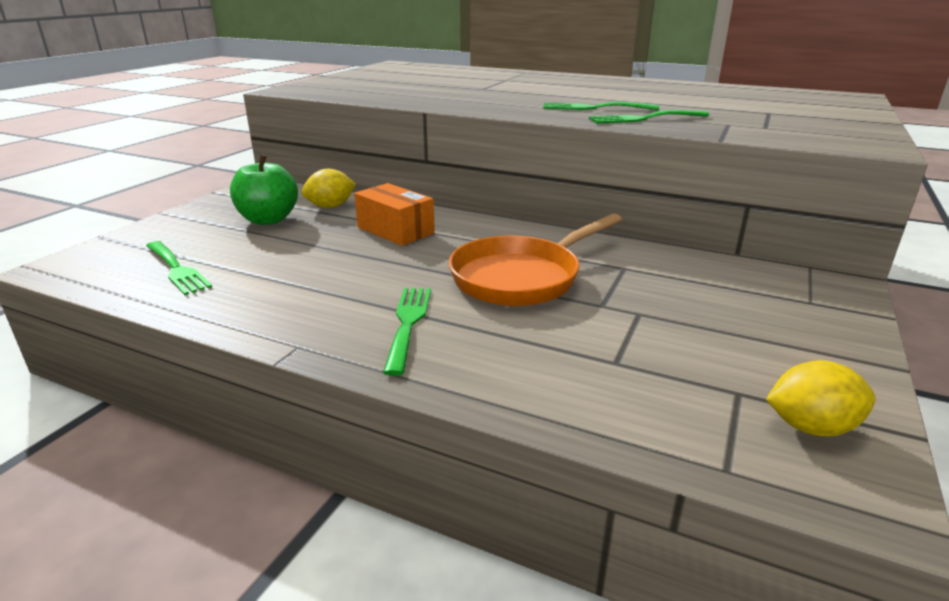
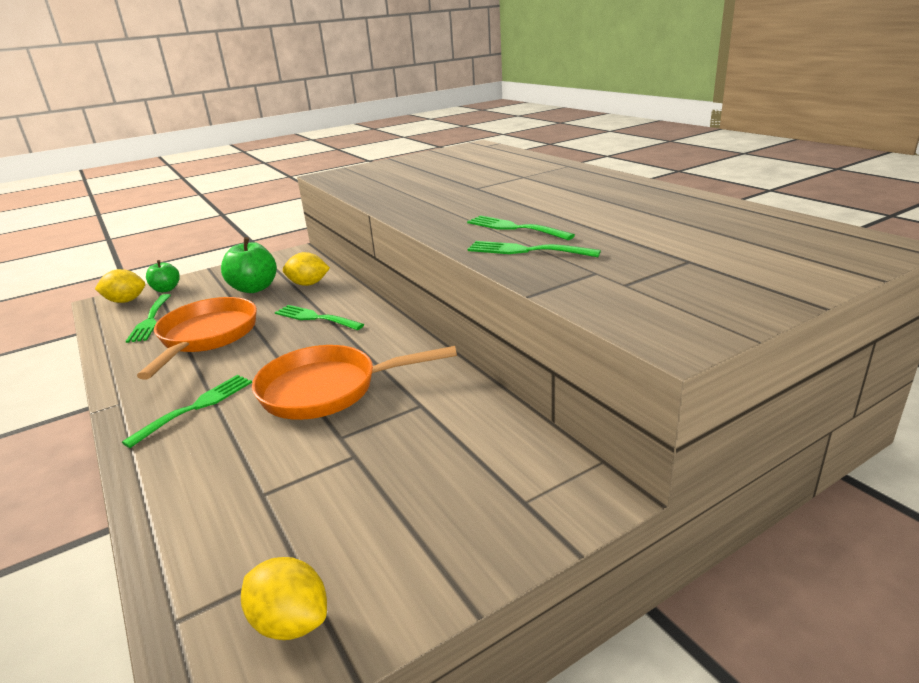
camera: 35 degrees right, 0 degrees up
orange box [354,183,435,246] -> green fork [275,305,364,330]
none -> yellow lemon [95,269,145,303]
none -> orange pan [137,297,257,380]
none -> green apple [146,260,180,292]

